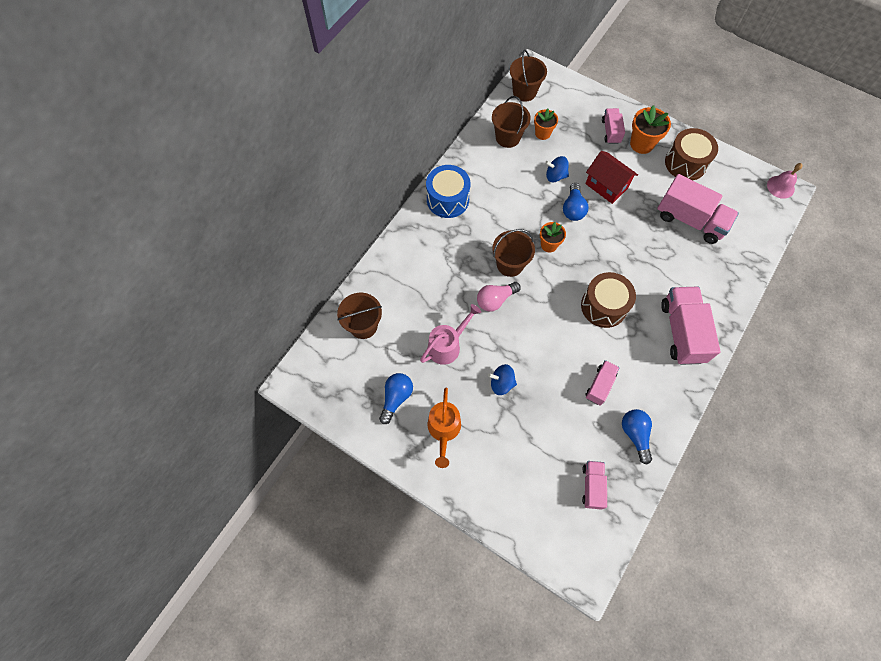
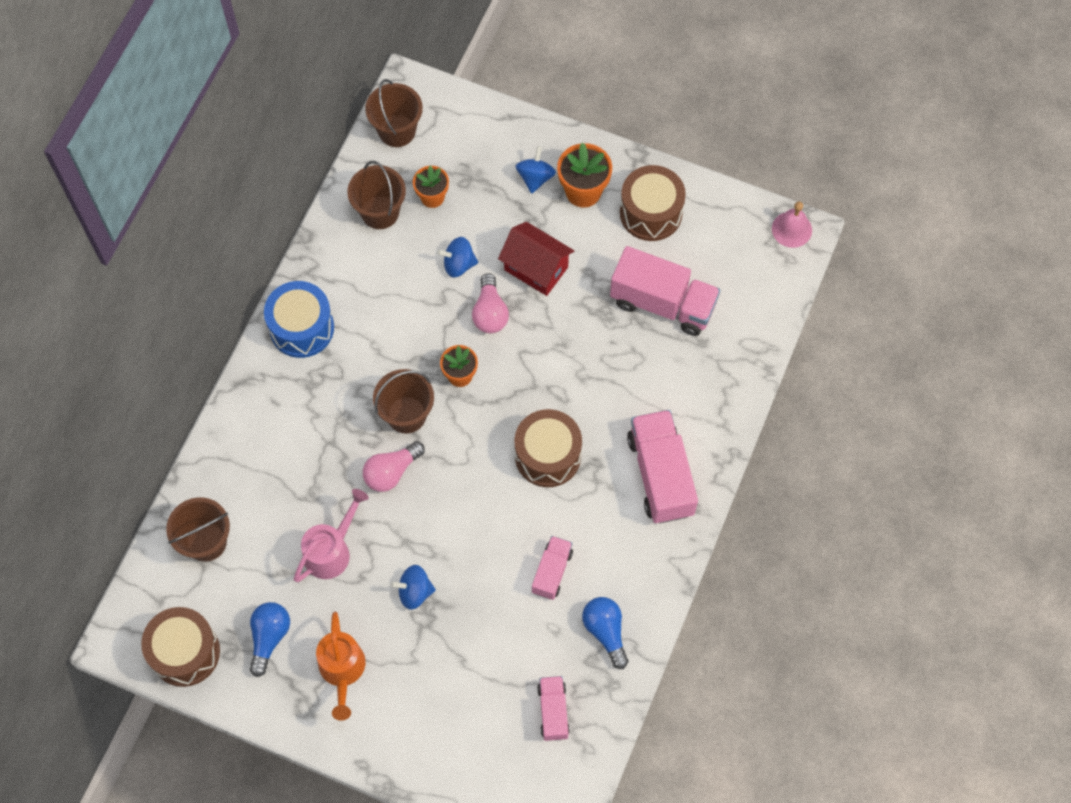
camera: 10 degrees left, 0 degrees up
blue light bulb [563,183,588,221] -> pink light bulb [472,273,509,333]
pink truck [602,108,625,144] -> blue spinning top [516,146,556,194]
none -> brown drum [141,607,220,687]

